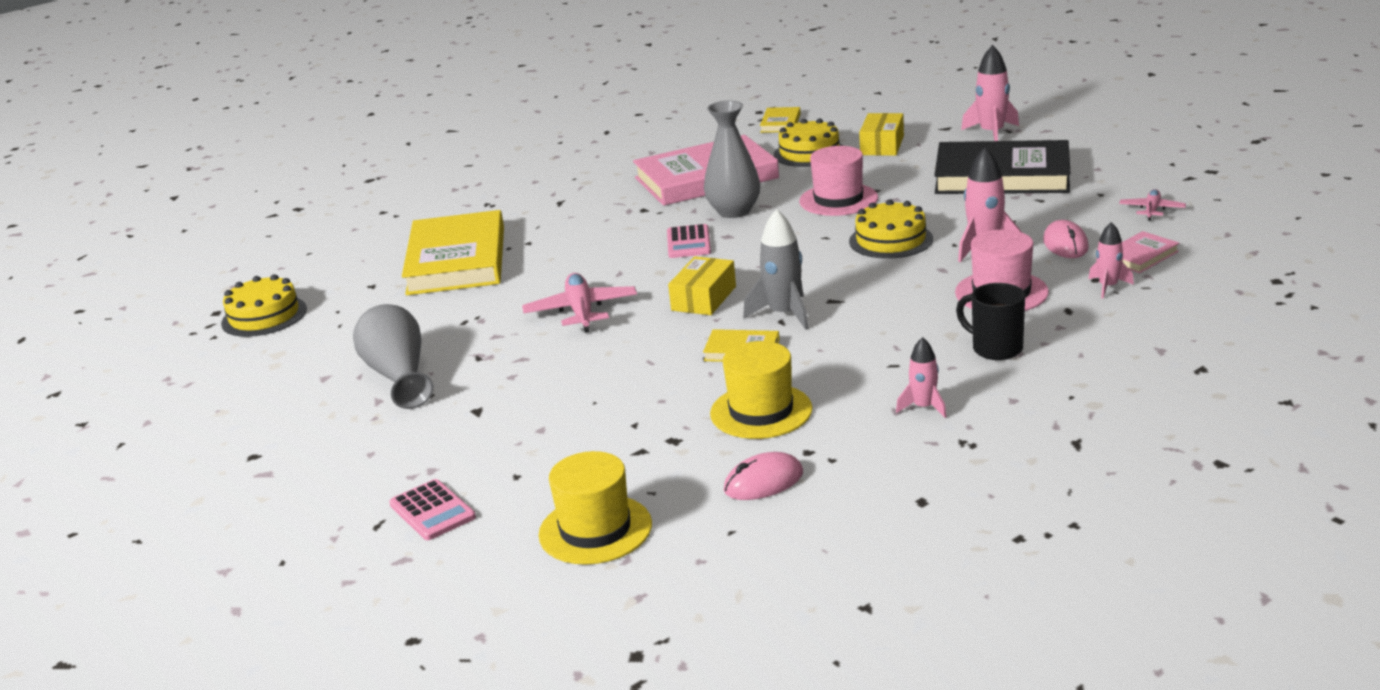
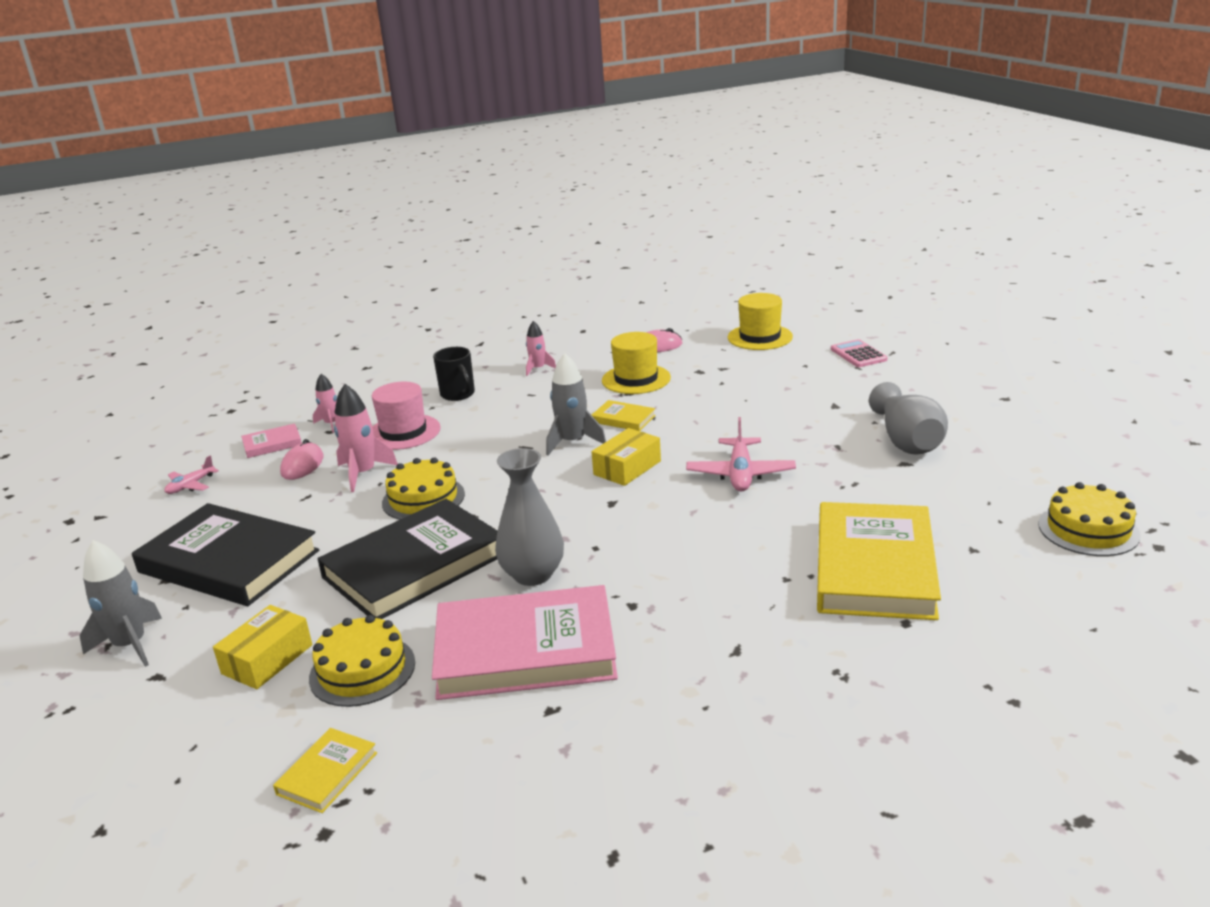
camera: 165 degrees left, 0 degrees up
pink calculator [667,224,711,258] -> none
pink hat [799,146,878,216] -> black book [317,499,498,619]
pink rocket [961,45,1019,141] -> grey rocket [80,540,162,667]

